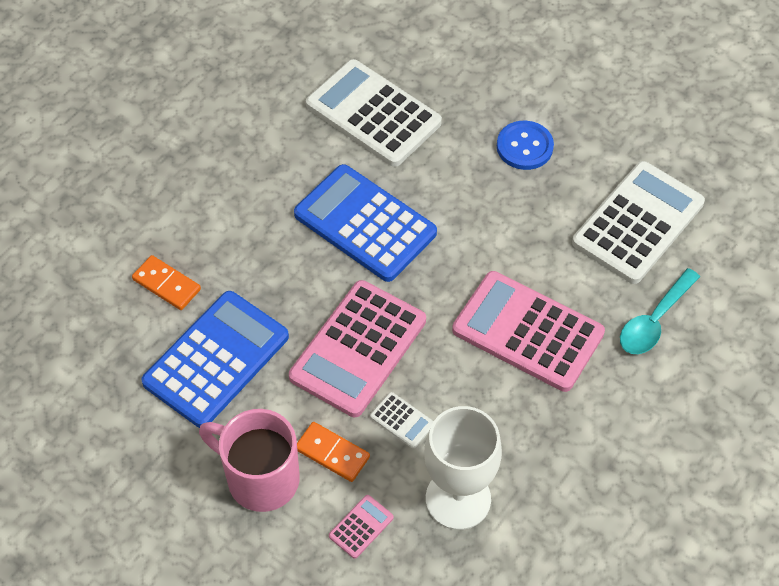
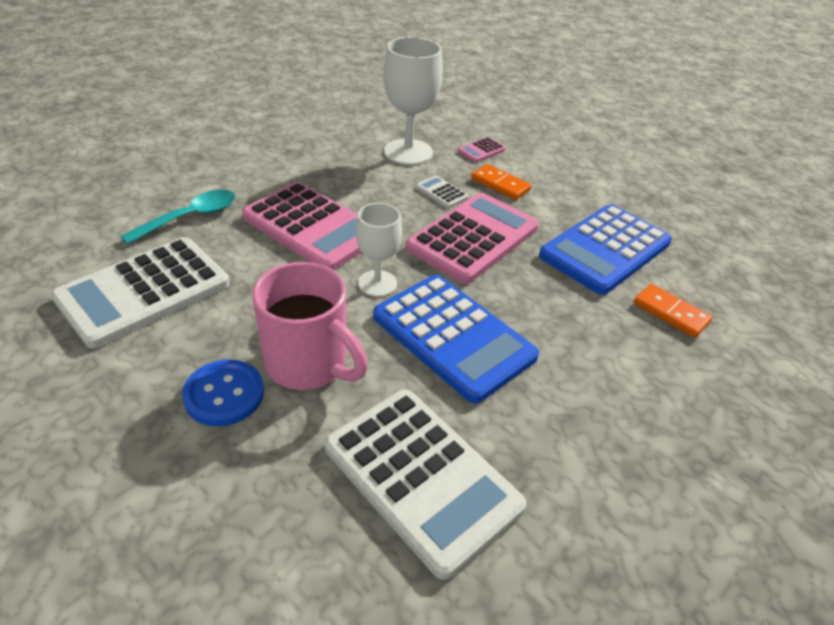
camera: 175 degrees left, 15 degrees down
pink mug [199,409,300,512] -> pink mug moved to [252,262,368,390]
none -> white goblet [356,203,402,297]

